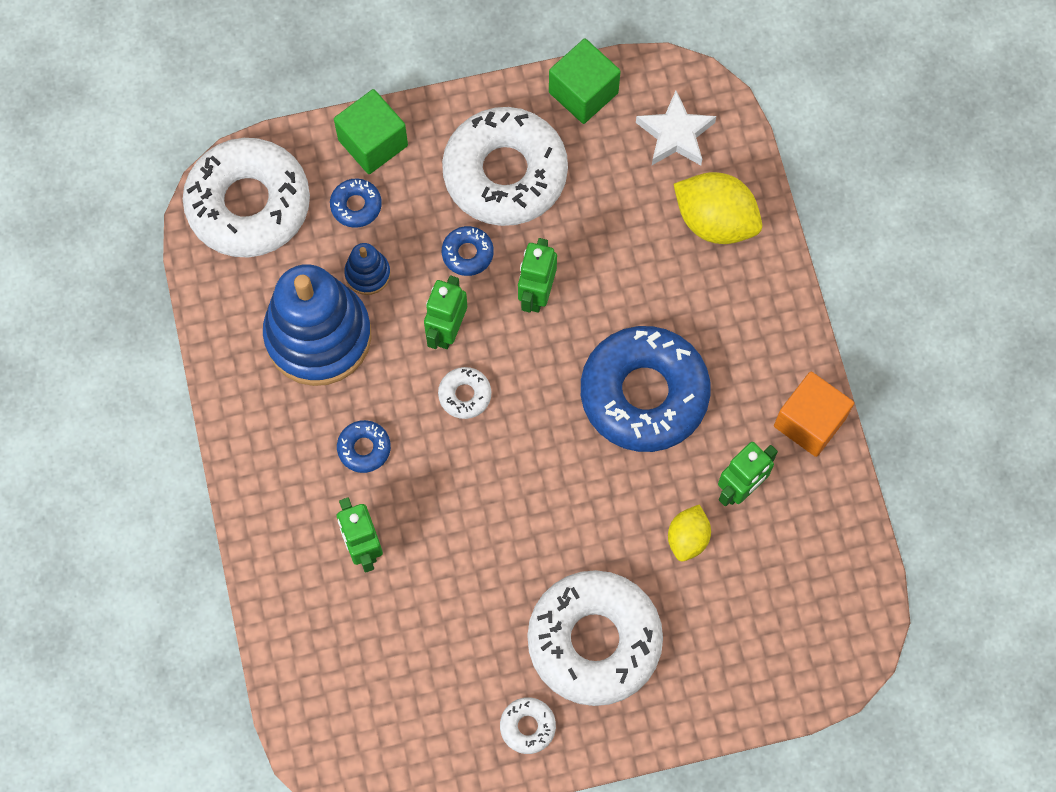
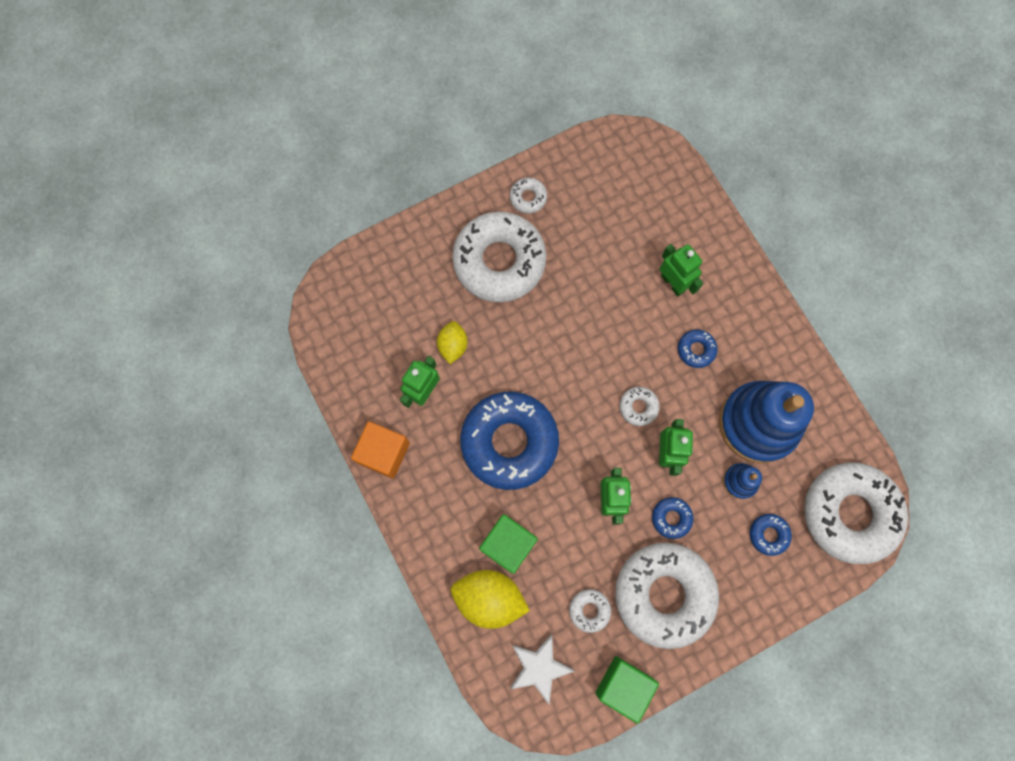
camera: 165 degrees right, 5 degrees up
green cube [334,89,408,174] -> green cube moved to [479,514,538,574]
none -> white donut [569,589,611,633]

